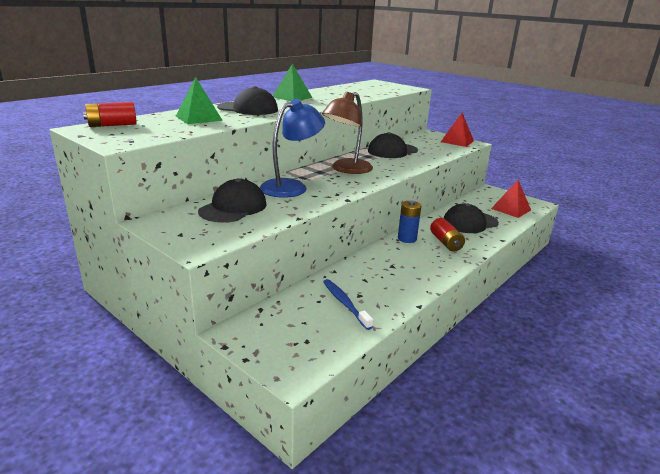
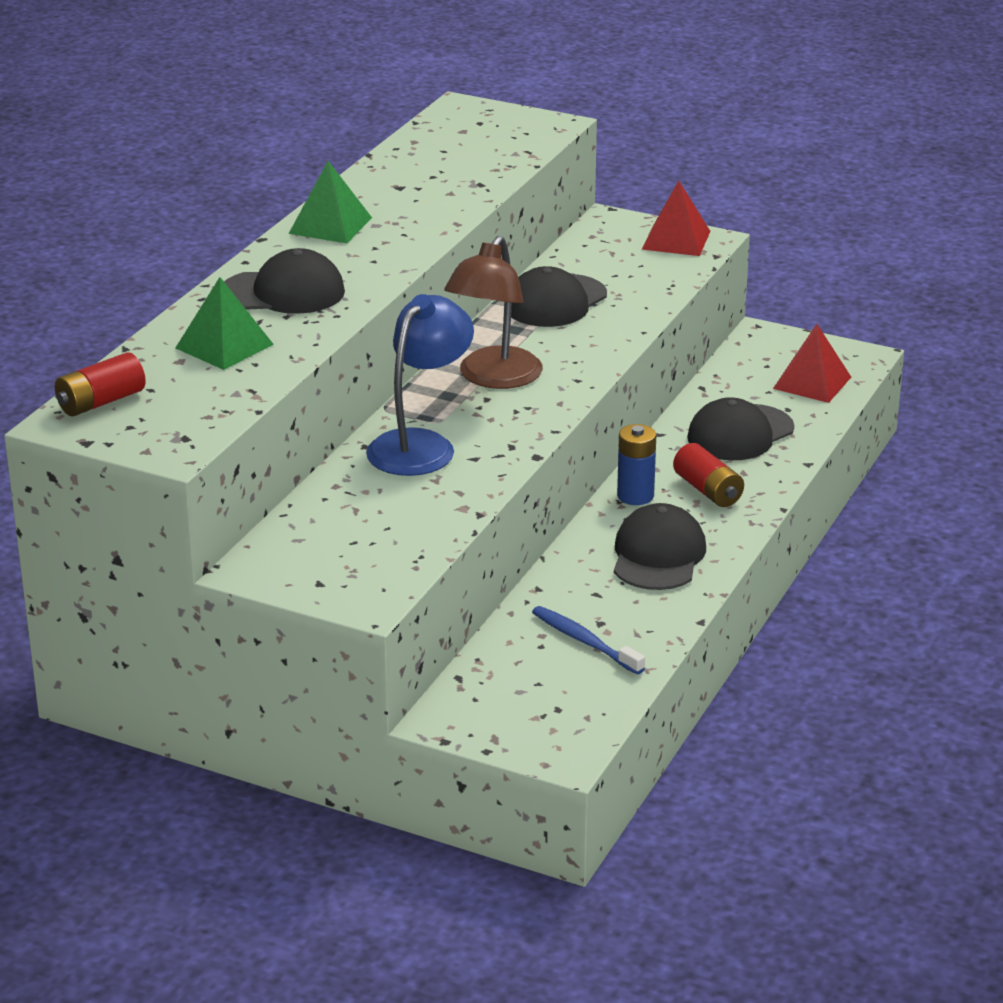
camera: 15 degrees left, 5 degrees up
black cap [198,178,267,223] -> black cap moved to [614,503,706,590]

